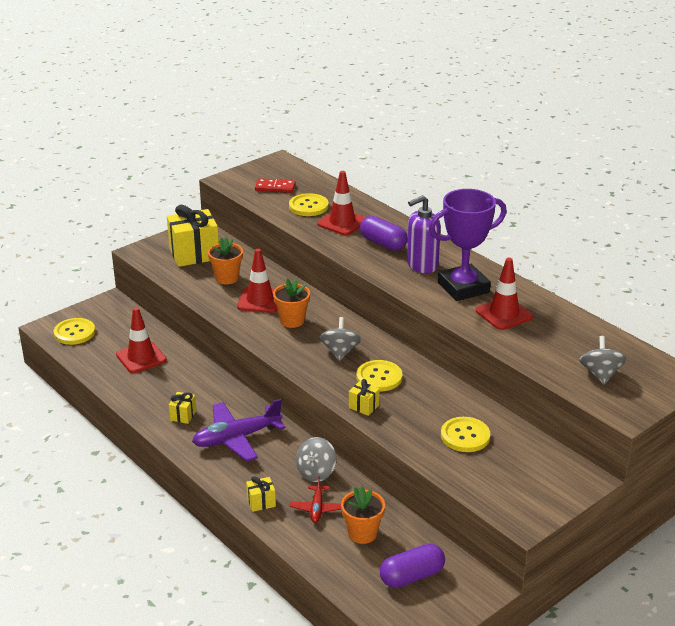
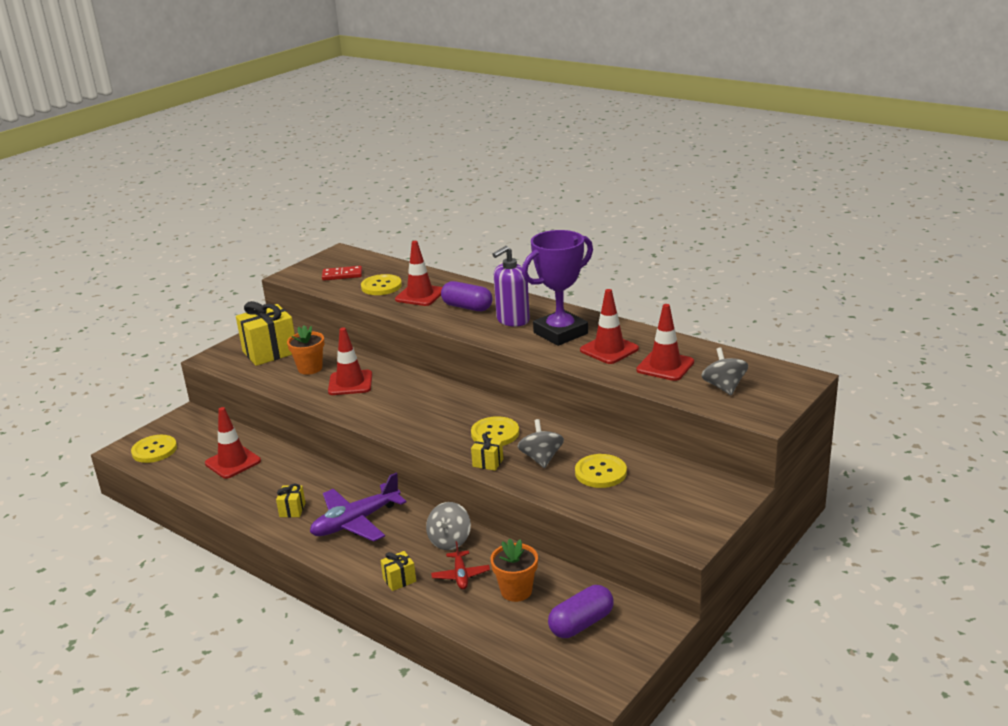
camera: 10 degrees left, 5 degrees down
orange flower pot [273,278,310,328] -> none
grey spinning top [320,317,361,361] -> grey spinning top moved to [517,419,564,468]
none -> red traffic cone [636,304,694,381]

